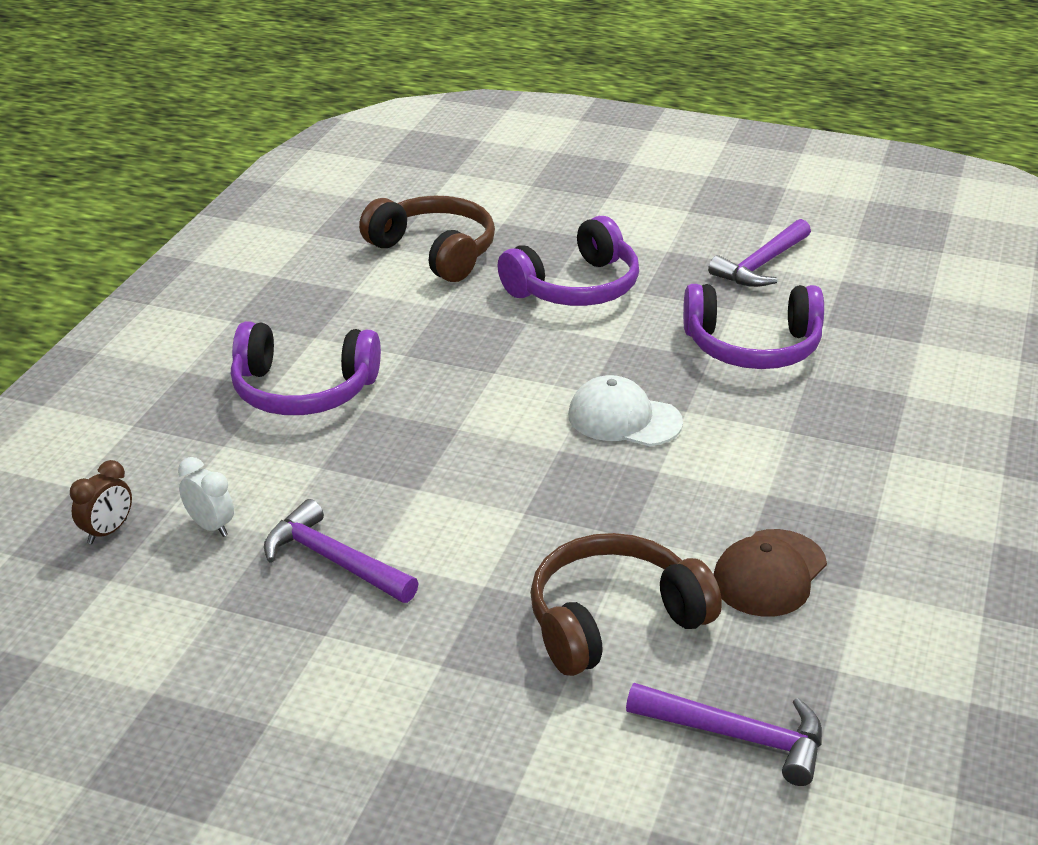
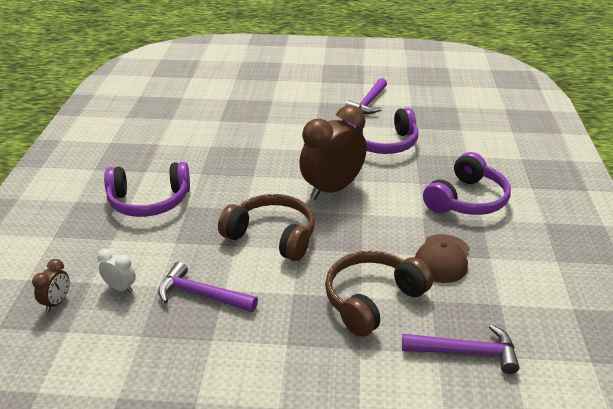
camera: 15 degrees left, 0 degrees up
brown headphones [359,196,495,282] -> brown headphones moved to [218,194,315,261]
purple headphones [498,216,639,306] -> purple headphones moved to [423,152,511,215]
white cap [568,375,683,446] -> brown clock [299,105,367,200]

